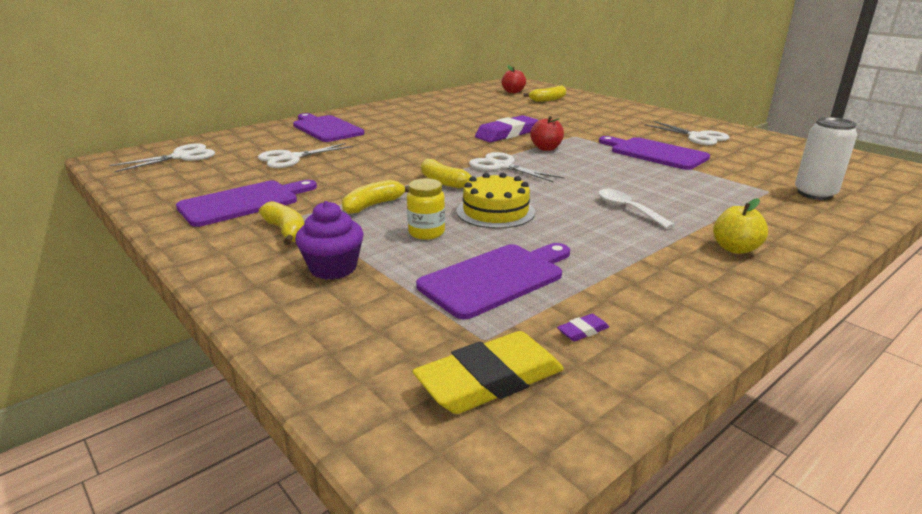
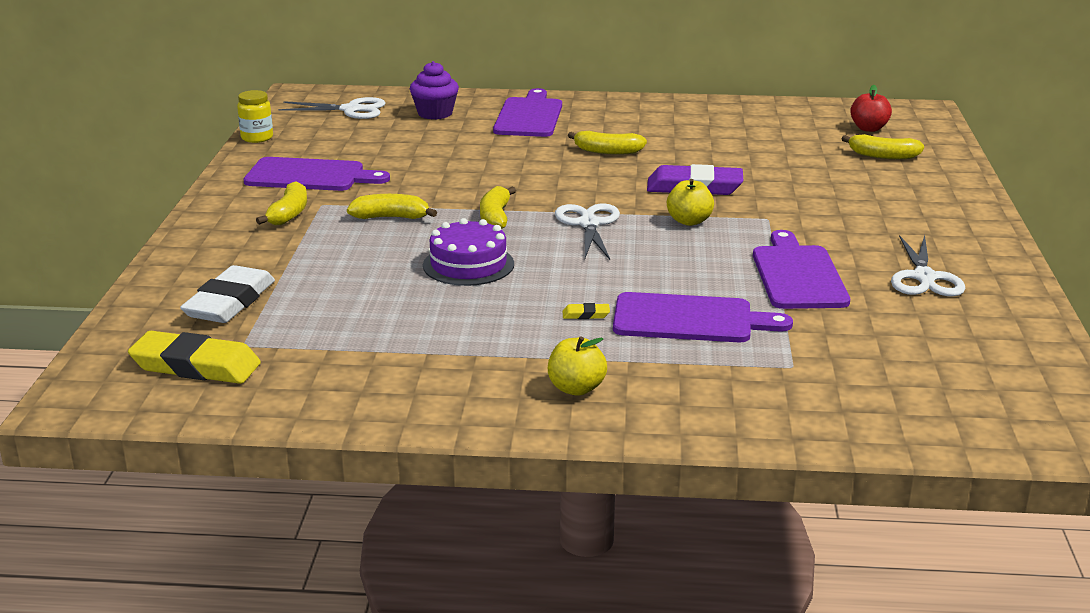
camera: 45 degrees right, 0 degrees up
white scissors [258,143,353,168] -> none
purple cupcake [295,201,364,280] -> purple cupcake moved to [410,61,459,119]
yellow jar [407,179,445,240] -> yellow jar moved to [237,90,273,143]
purple cutting board [416,243,570,319] -> purple cutting board moved to [613,292,793,342]
yellow cake [456,173,535,229] -> purple cake [423,218,514,286]
red apple [530,116,564,151] -> yellow apple [667,179,714,226]
purple eraser [557,314,609,342] -> none
white spoon [598,189,675,229] -> yellow eraser [562,303,610,319]
white can [795,117,857,200] -> none
none -> white eraser [180,265,275,323]
none -> yellow banana [568,131,647,155]

